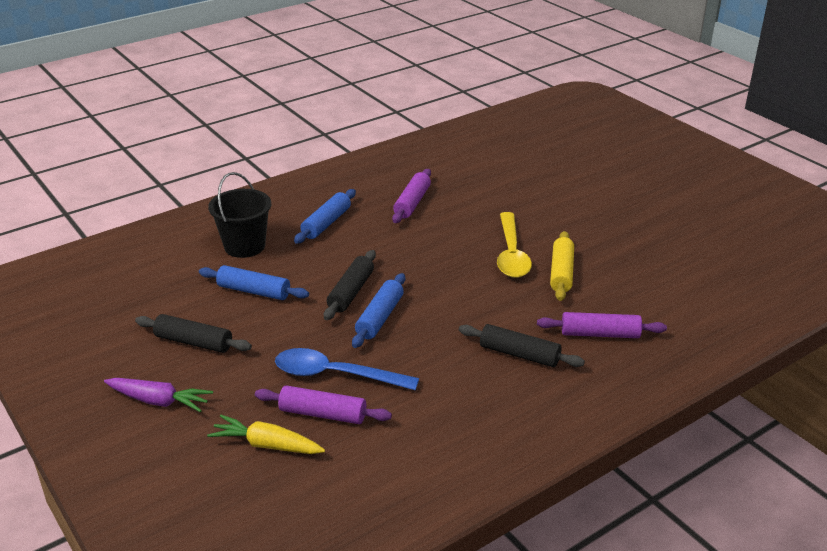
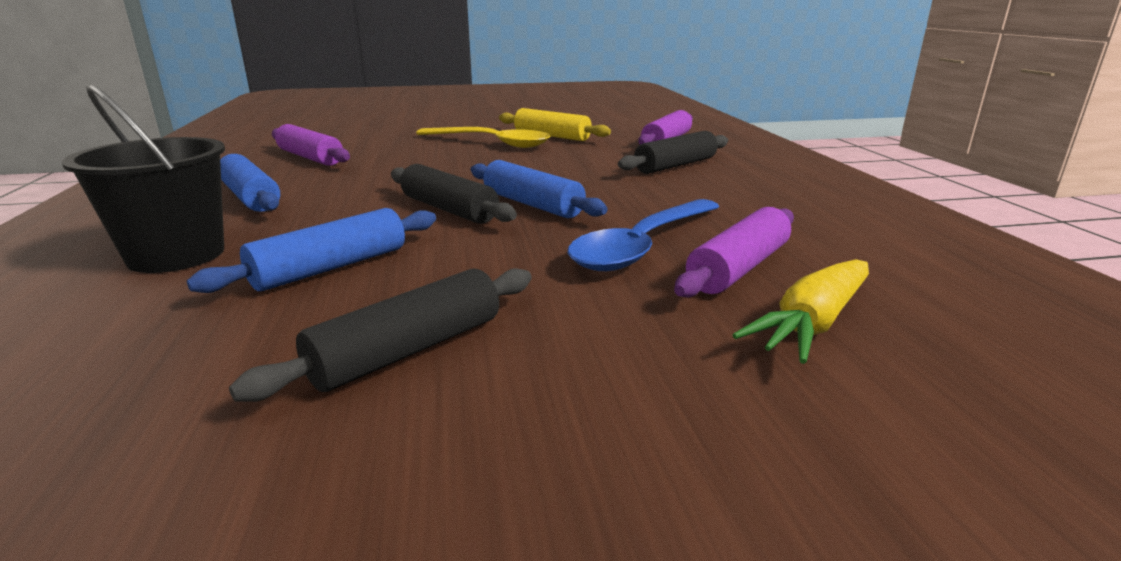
camera: 65 degrees left, 10 degrees down
purple carrot [104,378,213,412] -> none

